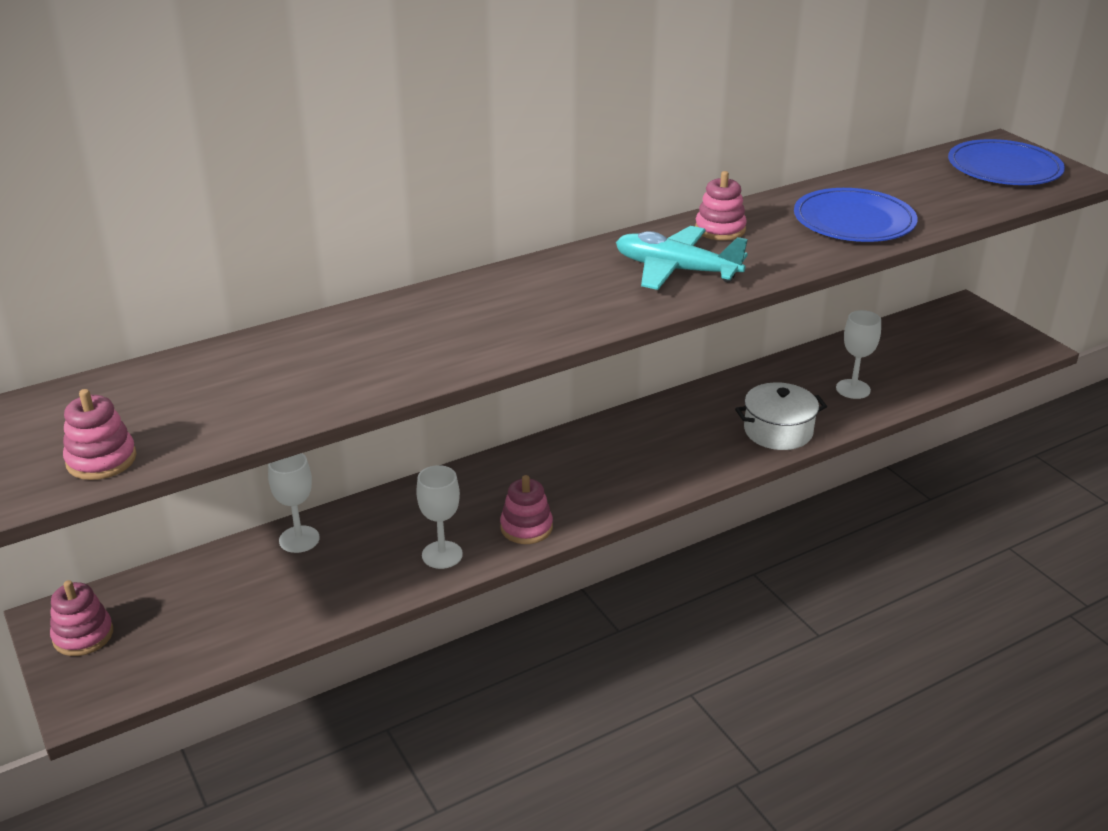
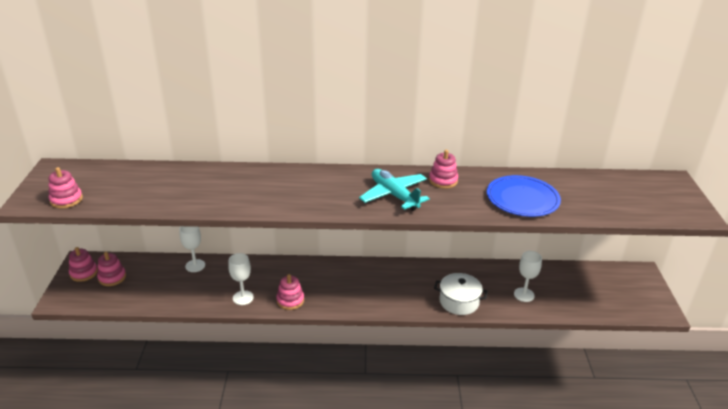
camera: 30 degrees right, 0 degrees up
blue plate [948,139,1065,185] -> none
none -> pink stacking toy [97,251,126,286]

